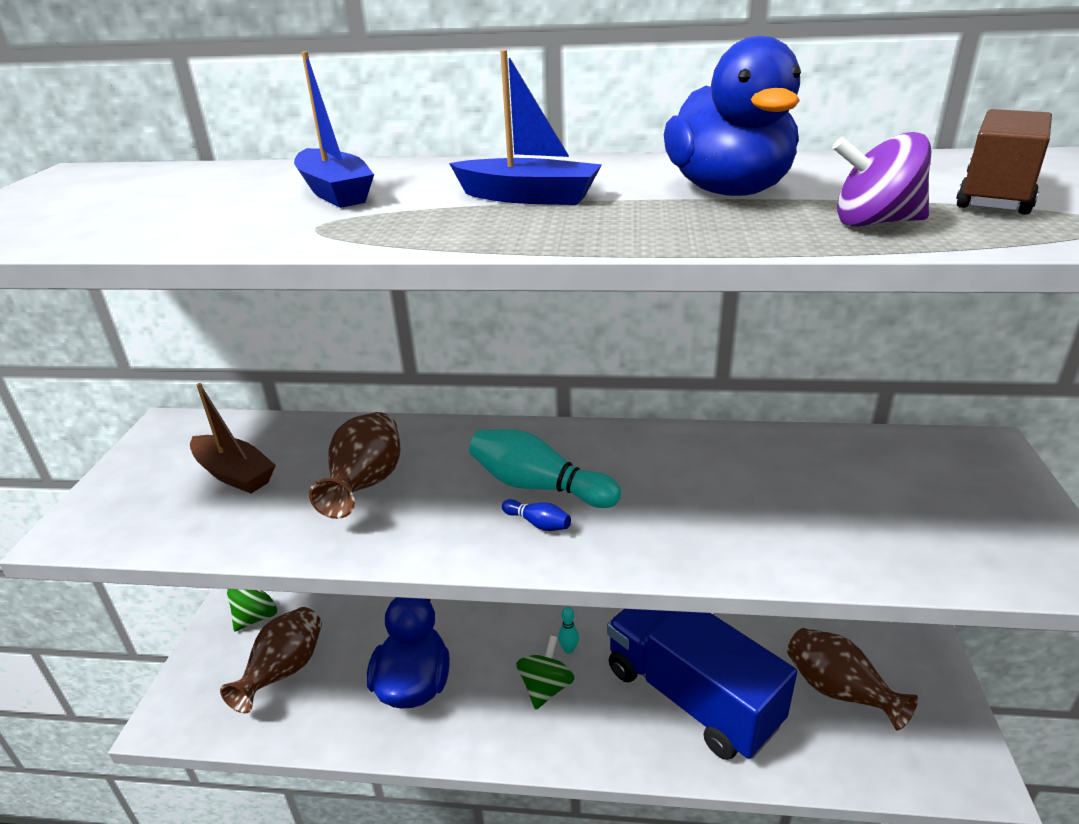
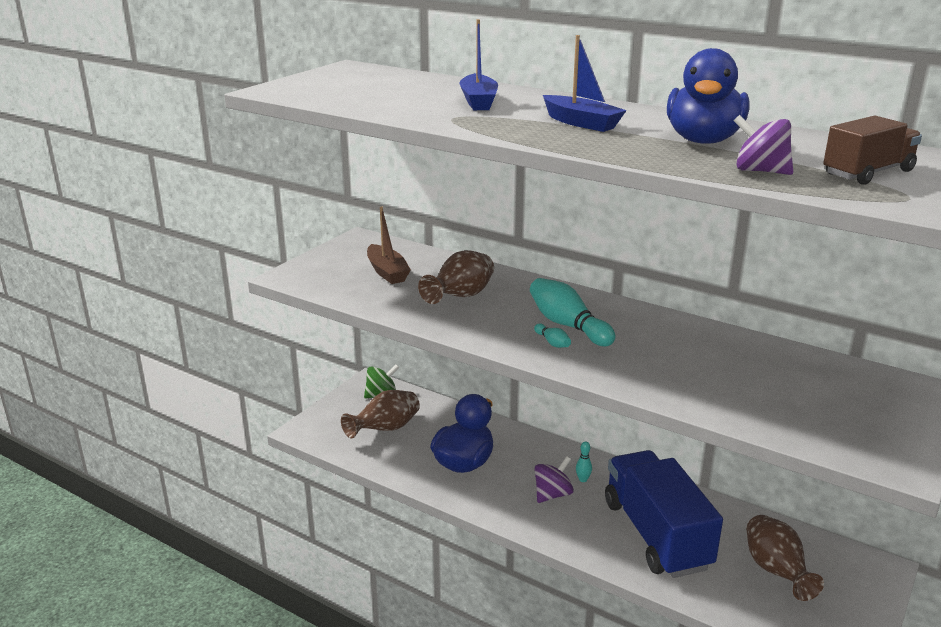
camera: 25 degrees right, 5 degrees down
blue bowling pin [502,499,571,531] -> turquoise bowling pin [534,323,571,348]
green spinning top [516,635,575,710] -> purple spinning top [534,456,574,503]

